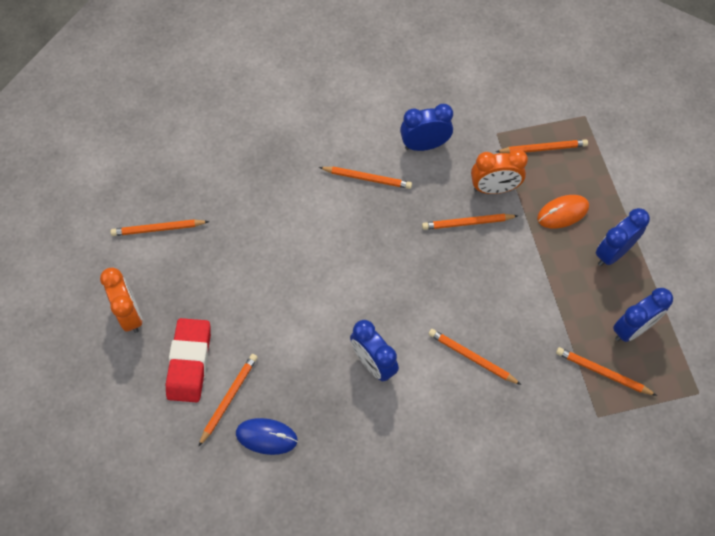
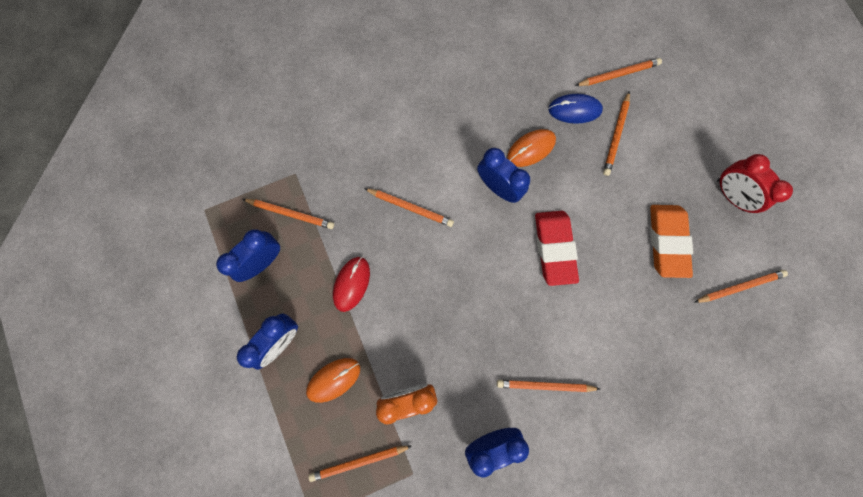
camera: 170 degrees right, 15 degrees up
orange clock [100,268,142,333] -> red clock [717,154,793,213]
red eraser [166,318,211,402] -> red eraser moved to [535,211,579,286]
orange pencil [422,214,518,230] -> orange pencil moved to [575,58,662,86]
none -> red mouse [333,257,370,312]
none -> orange mouse [507,129,556,167]
none -> orange eraser [650,205,693,278]

